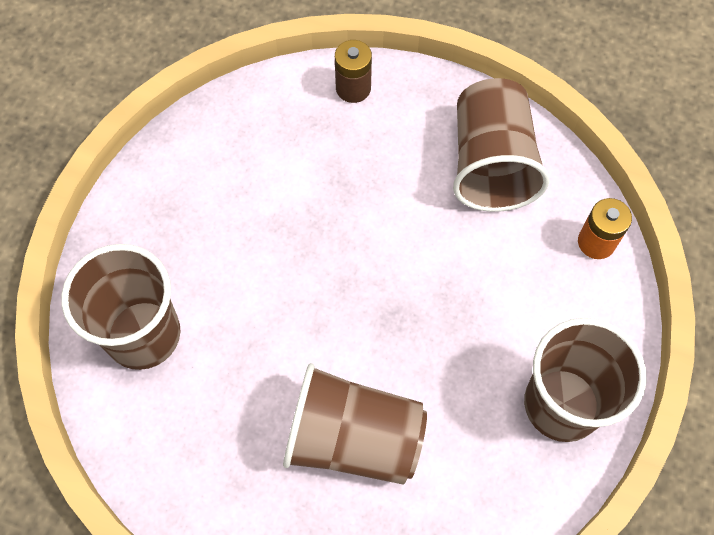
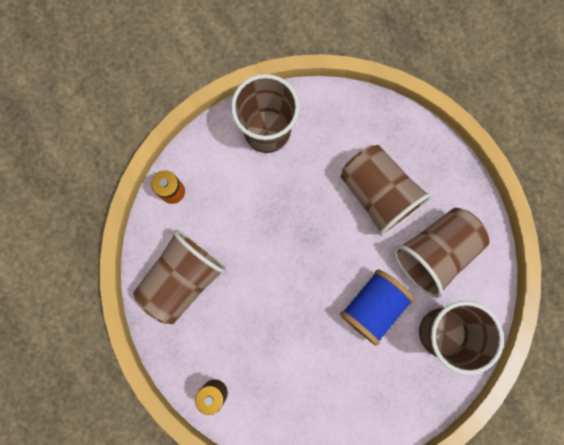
camera: 140 degrees left, 15 degrees up
none -> blue spool [340,269,414,346]
none -> brown cup [394,208,490,298]

